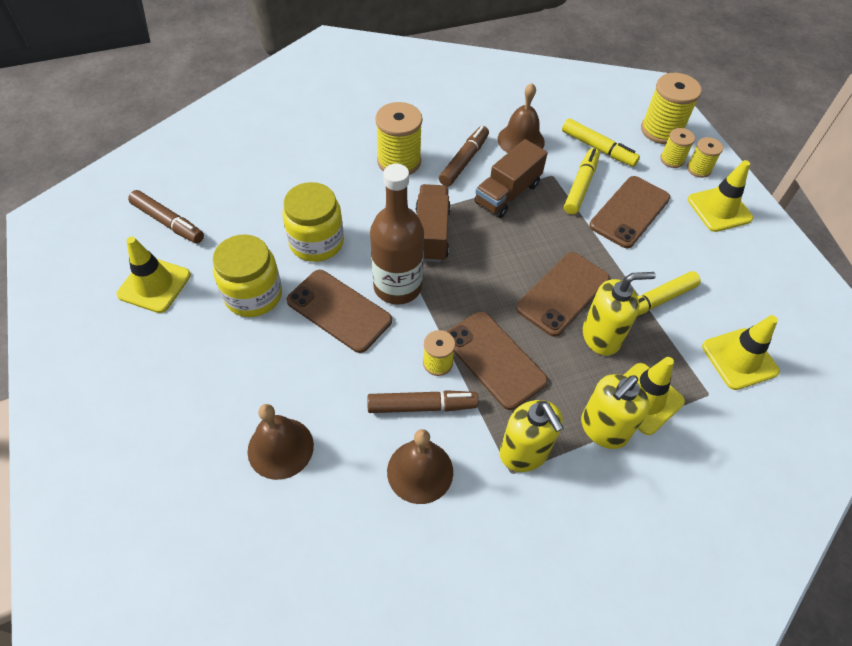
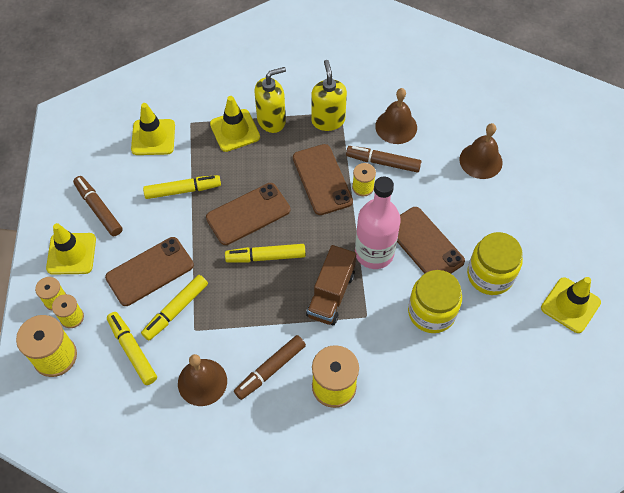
camera: 160 degrees left, 5 degrees up
brown marker [128,190,204,243] -> brown marker moved to [73,176,123,236]
brown bottle [370,164,424,305] -> pink bottle [355,177,401,269]
brown truck [474,139,548,218] -> none
yellow soap dispenser [583,272,656,356] -> none
none -> yellow marker [225,244,306,262]

